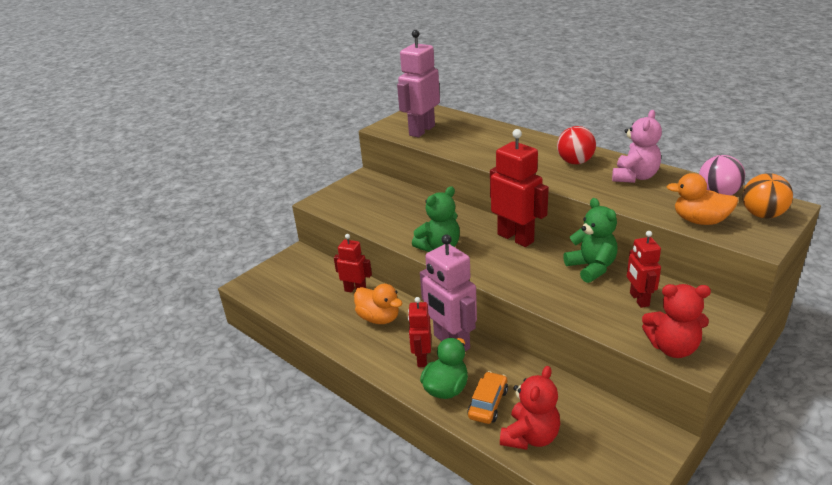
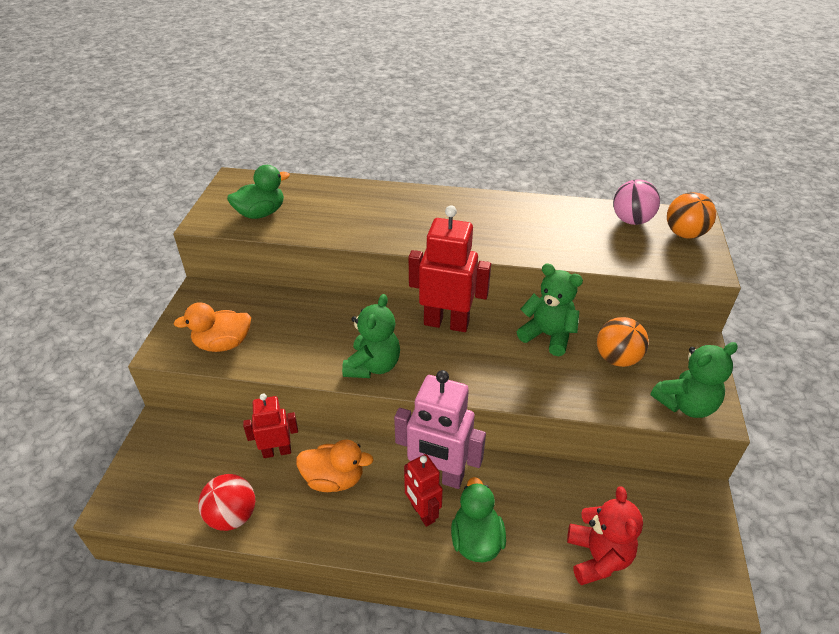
camera: 35 degrees left, 10 degrees up
pink robot [397,30,440,137] -> green duck [227,165,290,219]
orange car [467,371,508,424] -> none
red ball [557,126,596,164] -> red ball moved to [198,474,255,531]
pink teddy bear [612,110,662,183] -> none
red robot [627,231,661,308] -> orange ball [597,317,649,367]
red teddy bear [642,284,711,358] -> green teddy bear [651,342,738,418]
orange duck [666,173,739,225] -> orange duck moved to [173,302,251,352]

